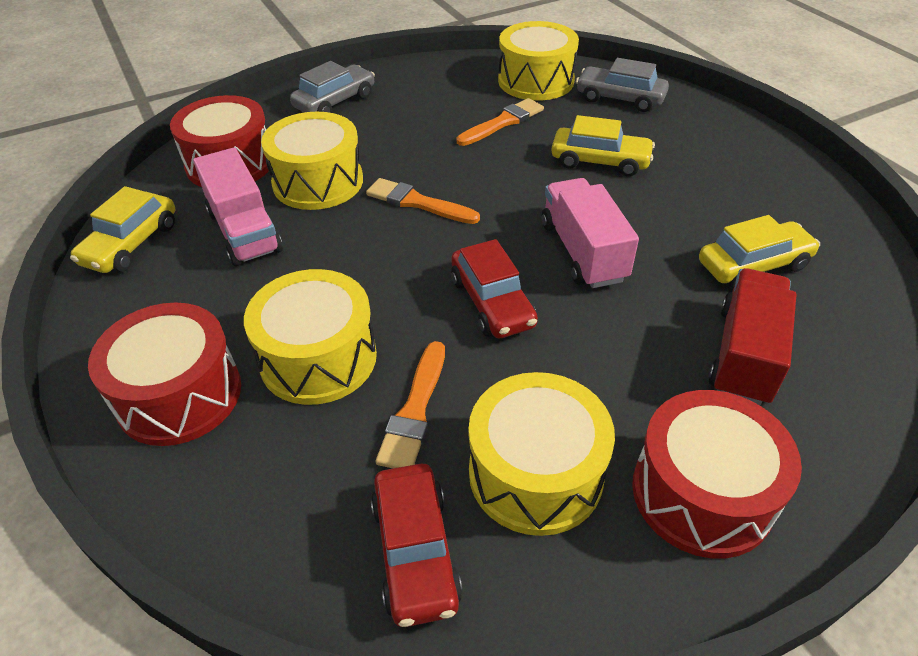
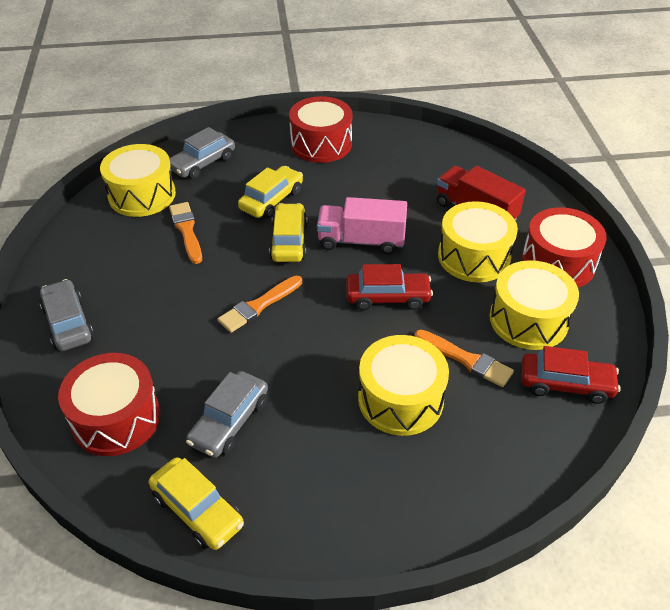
camera: 70 degrees left, 0 degrees up
red drum [88,302,241,446] -> red drum moved to [289,96,353,163]
pink truck [193,148,283,266] -> grey car [186,371,268,458]
yellow drum [261,112,363,210] -> yellow drum moved to [438,201,518,282]
yellow car [699,215,820,289] -> yellow car moved to [269,203,308,262]

